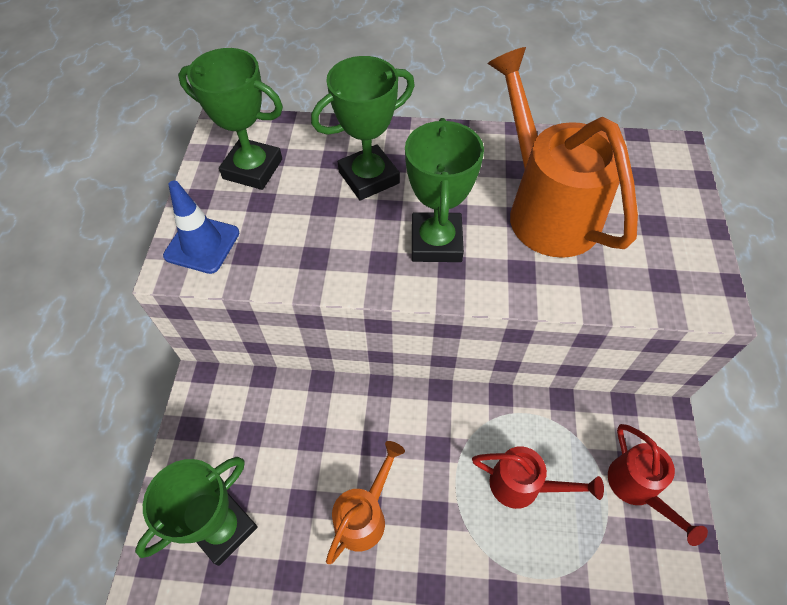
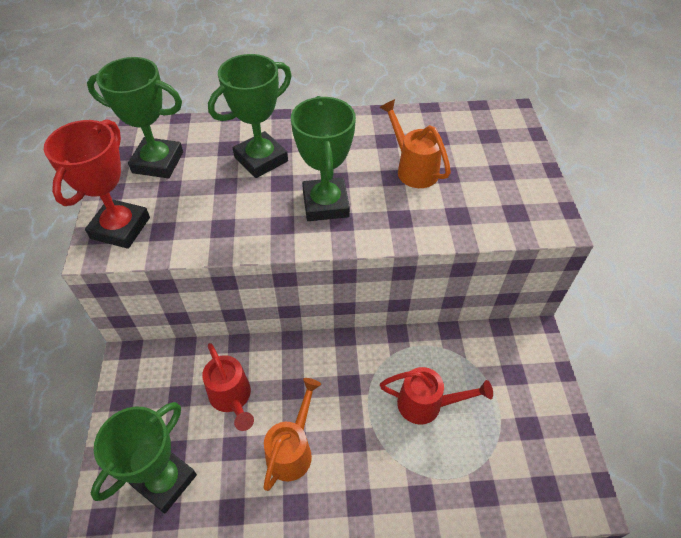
camera: 10 degrees left, 5 degrees down
blue traffic cone [163,180,239,274] -> red trophy [44,119,150,249]
orange watering can [488,47,638,258] -> orange watering can [379,99,451,188], size x0.55
red watering can [608,424,708,546] -> red watering can moved to [202,343,254,431]

